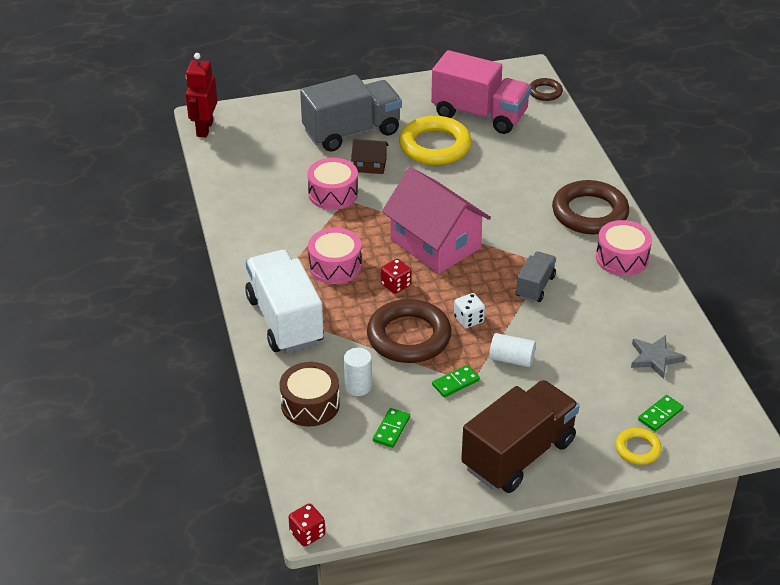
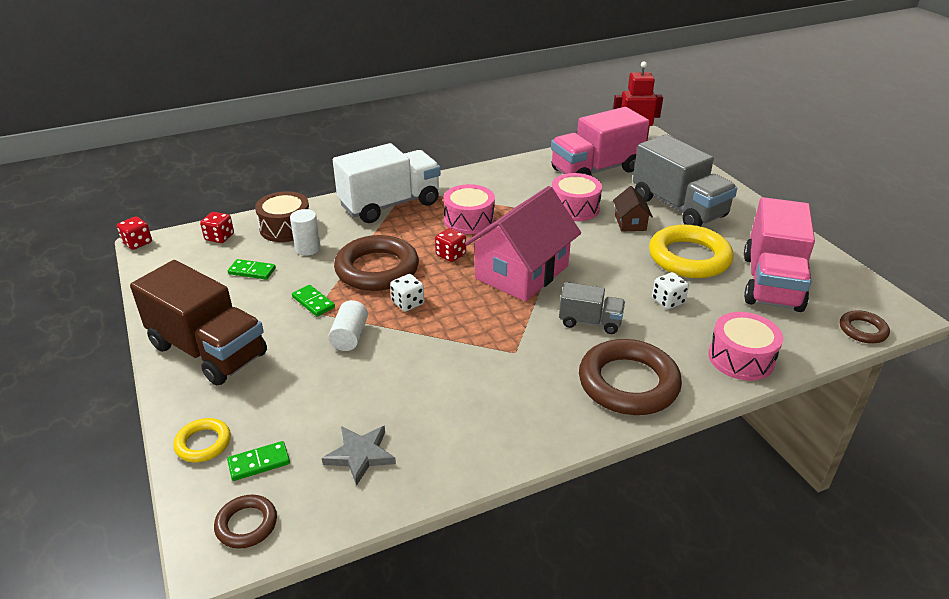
camera: 80 degrees right, 5 degrees down
grey truck [516,251,556,302] -> grey truck moved to [559,282,625,334]
pink drum [596,220,652,276] -> pink drum moved to [708,312,783,381]
green domino [638,395,683,431] -> green domino turned 60 degrees counterclockwise [227,441,290,481]
none -> red dice [200,212,234,243]
none -> brown ring [214,495,277,549]
none -> pink truck [551,107,649,176]
none -> white dice [652,272,689,309]

